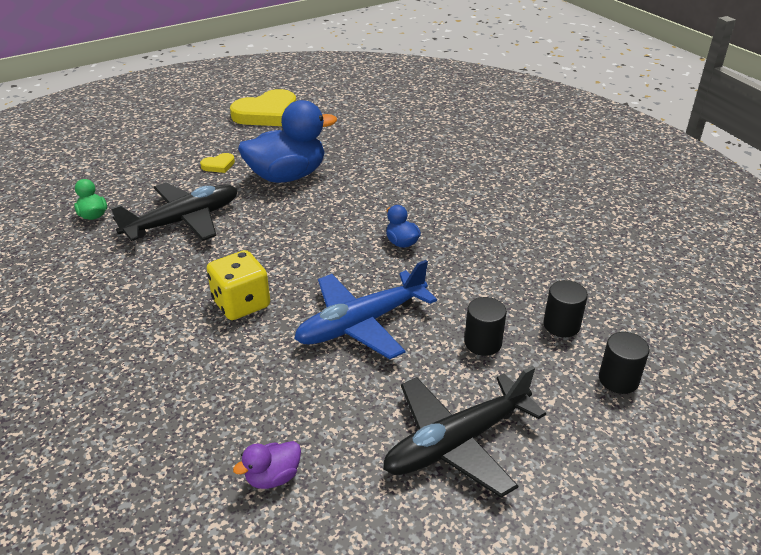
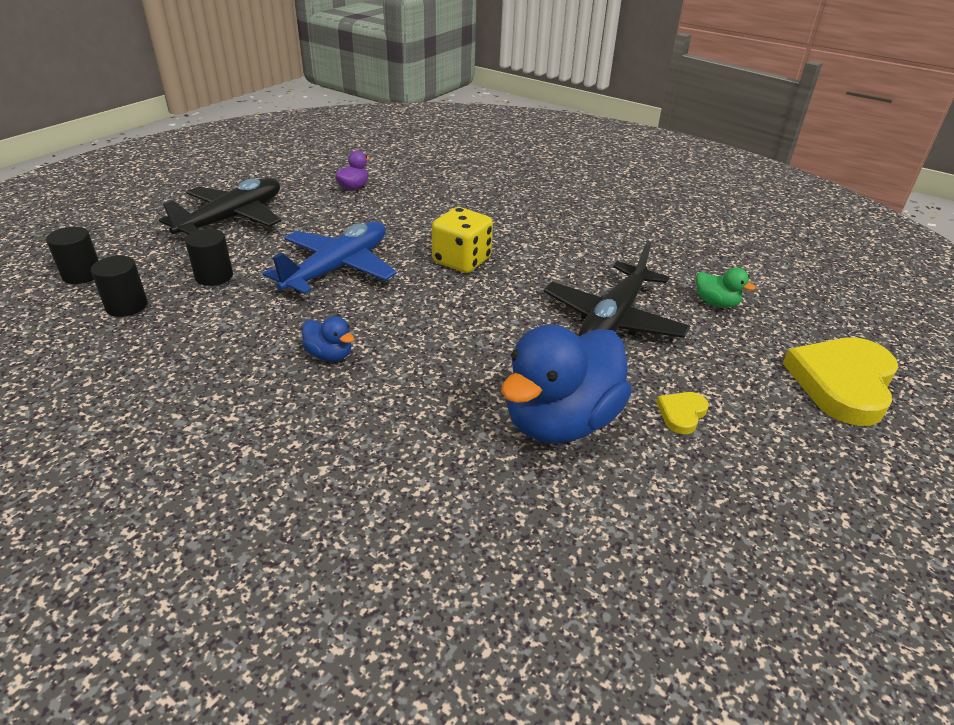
camera: 155 degrees right, 0 degrees up
yellow heart [230,89,296,126] -> yellow heart moved to [783,337,898,426]

